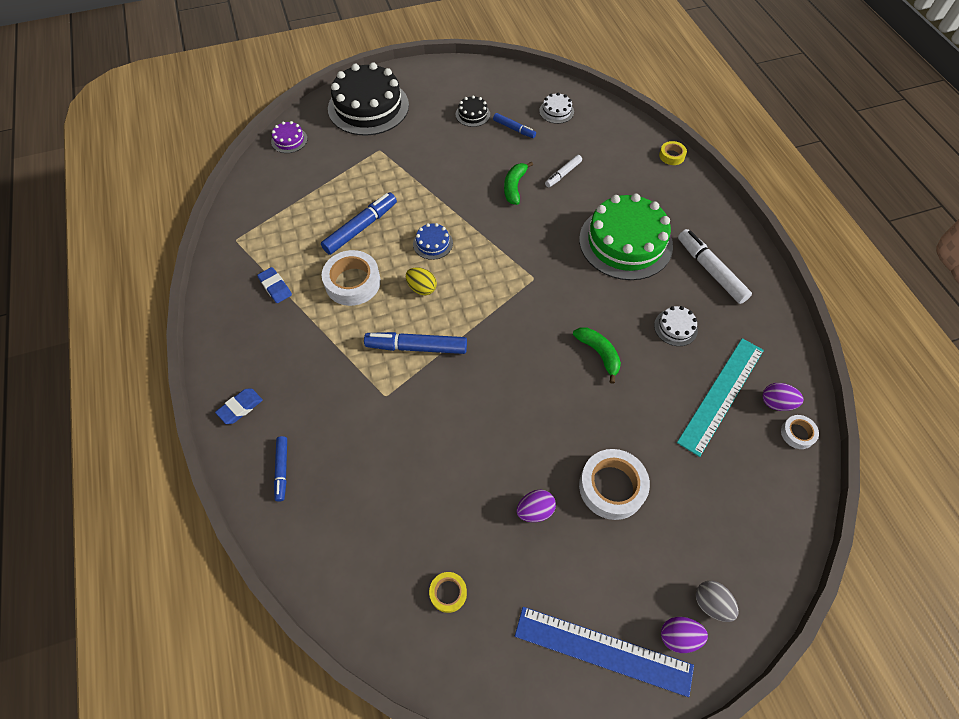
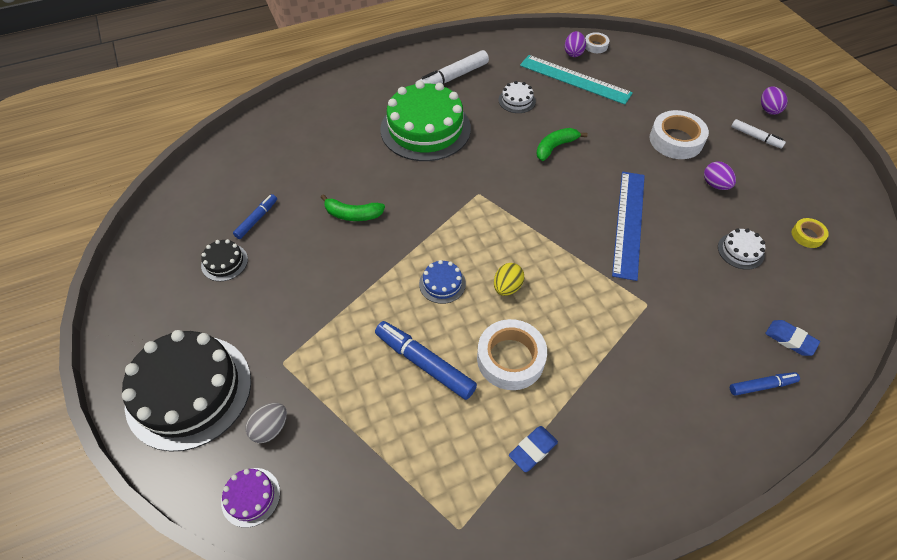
camera: 95 degrees left, 5 degrees down
blue eraser [215,388,263,424] -> blue eraser moved to [765,320,820,356]
blue marker [364,332,467,354] -> none
blue ruler [515,607,694,697] -> blue ruler moved to [612,171,645,281]
white cake [539,92,574,124] -> white cake moved to [718,228,765,270]
white marker [545,155,582,187] -> white marker moved to [731,119,786,149]
yellow tape [659,141,687,165] -> none
grey egg [696,581,739,622] -> grey egg moved to [246,403,287,443]

